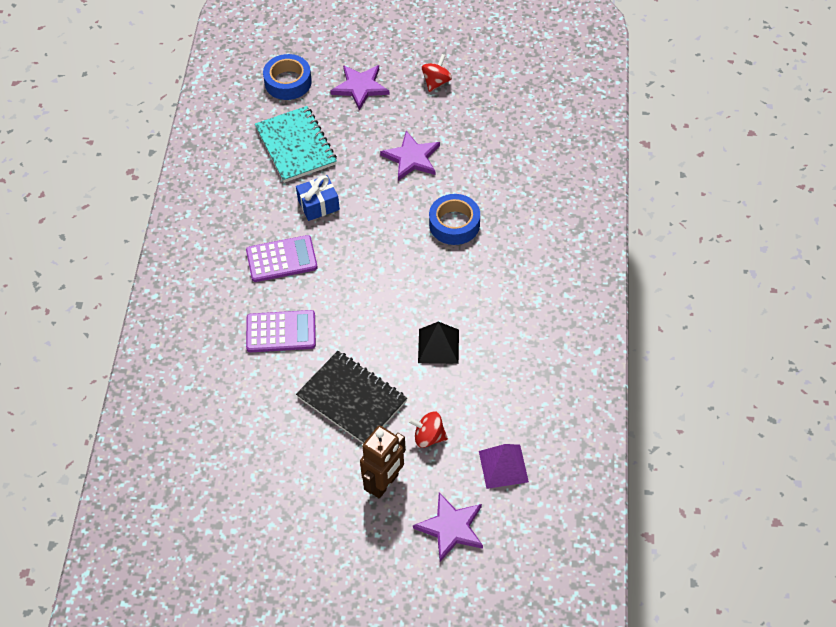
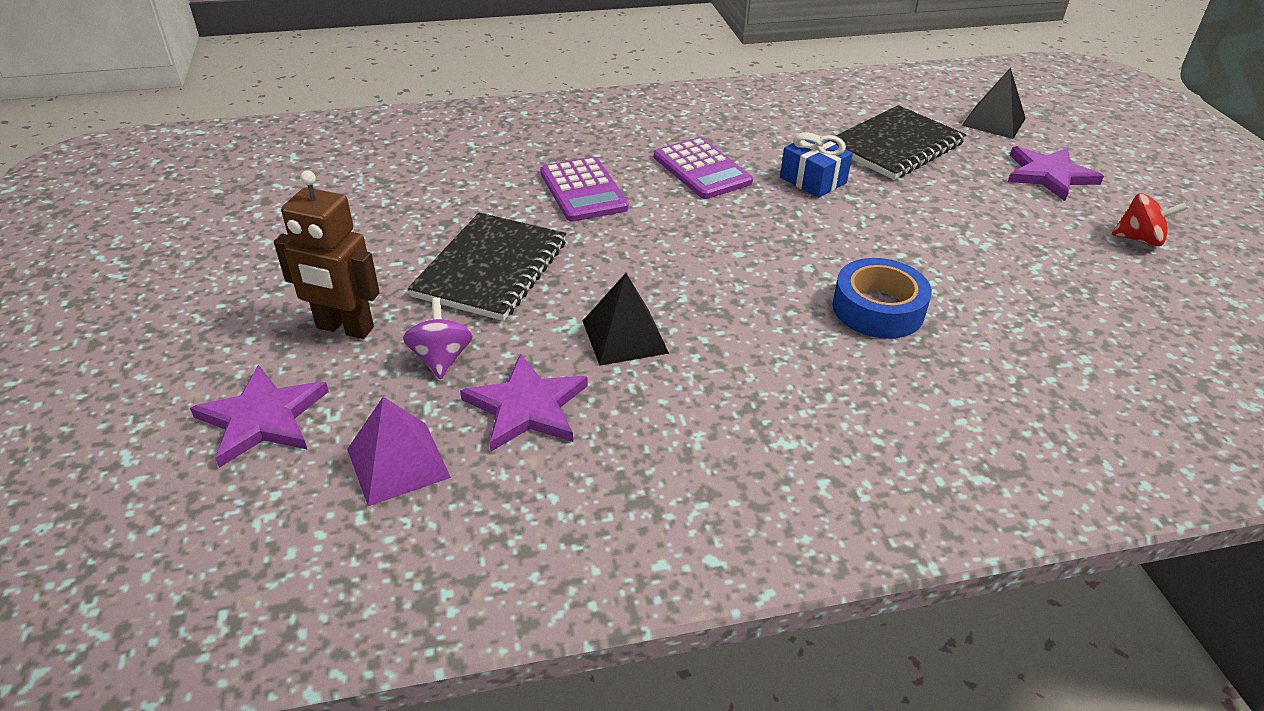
camera: 70 degrees right, 15 degrees down
turquoise notebook [255,106,337,183] -> black notebook [827,105,966,180]
blue tape [263,54,312,100] -> black pyramid [962,67,1026,139]
purple star [380,131,440,181] -> purple star moved to [460,354,588,451]
red spinning top [408,411,448,448] -> purple spinning top [403,297,473,379]

